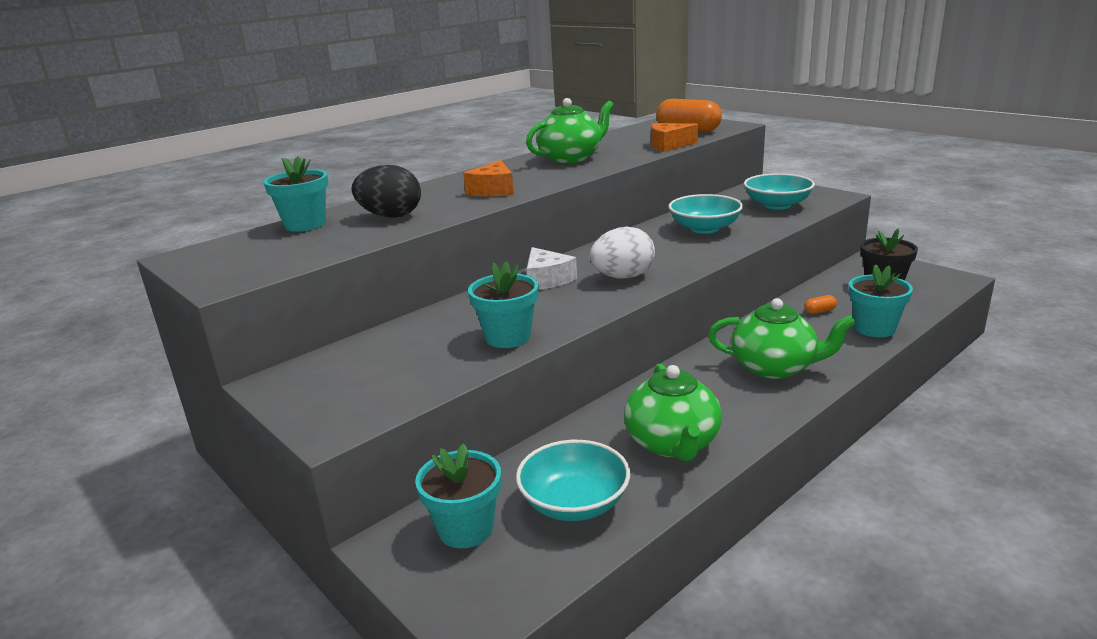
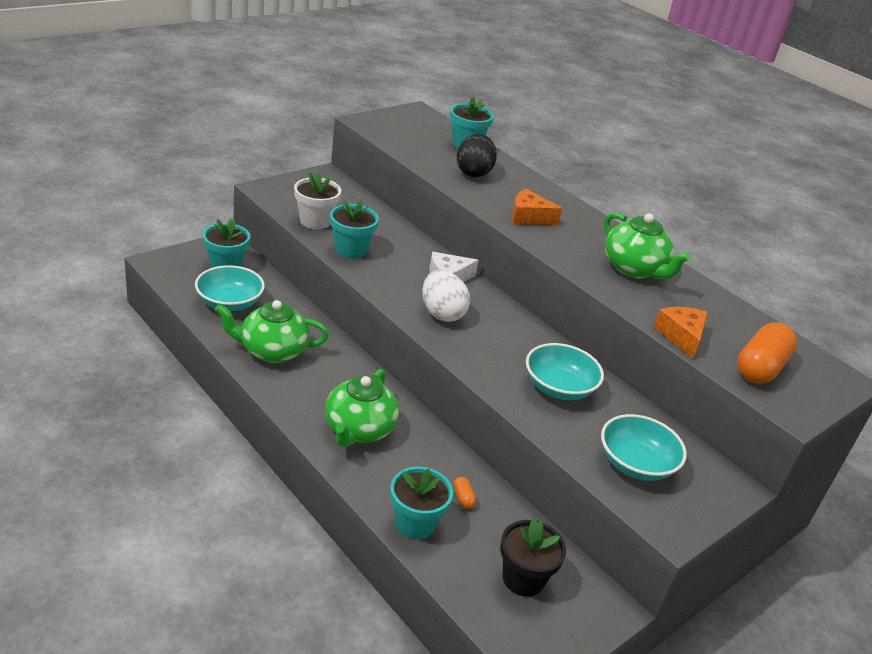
camera: 85 degrees right, 10 degrees up
none -> white flower pot [294,171,341,229]

